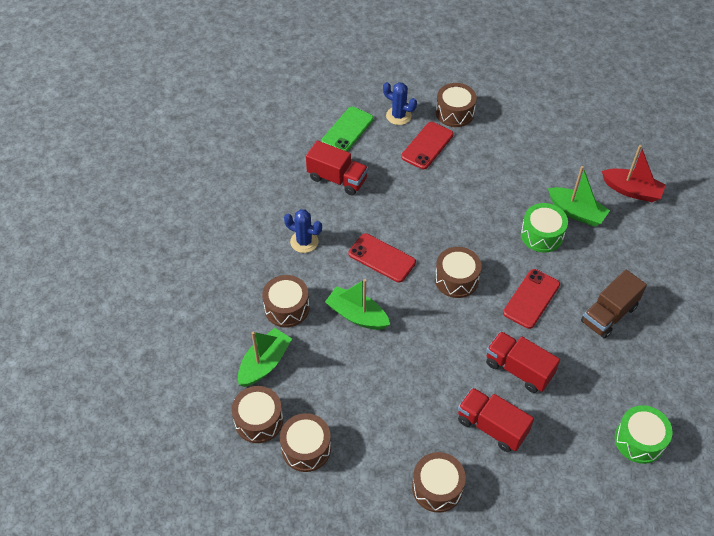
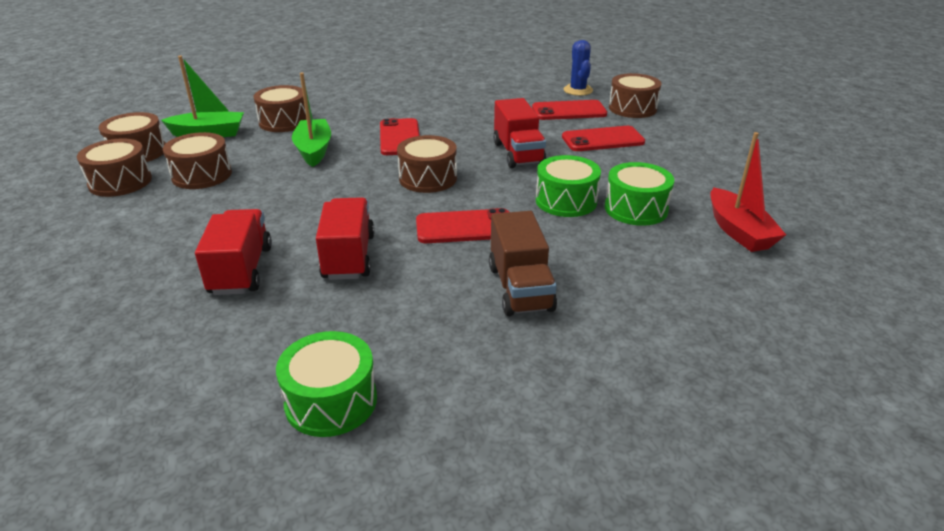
camera: 50 degrees right, 20 degrees down
blue cactus [284,209,322,253] -> none
red truck [306,140,368,196] -> red truck moved to [493,98,546,168]
green phone [322,107,374,152] -> none
brown drum [412,452,466,513] -> brown drum moved to [163,132,232,189]
green boat [548,166,610,226] -> green drum [605,162,674,226]
brown truck [581,270,647,339] -> brown truck turned 105 degrees counterclockwise [489,211,557,316]
none -> red phone [562,126,645,151]

